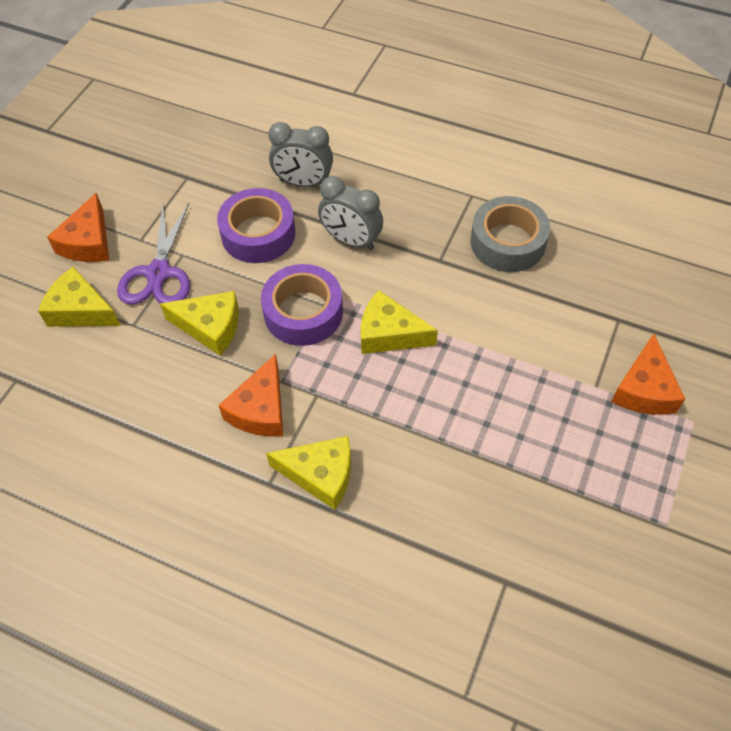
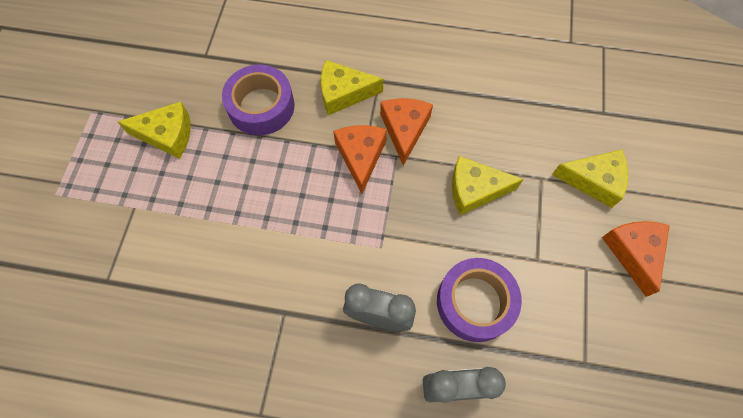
camera: 165 degrees right, 10 degrees up
purple scissors [117,203,190,305] -> none
purple tape [261,264,343,346] -> purple tape moved to [222,65,295,135]
yellow cheese [361,291,438,354] -> yellow cheese moved to [118,102,191,159]
grey tape [470,196,550,272] -> none
orange cheese [611,334,685,415] -> orange cheese moved to [333,125,387,194]

